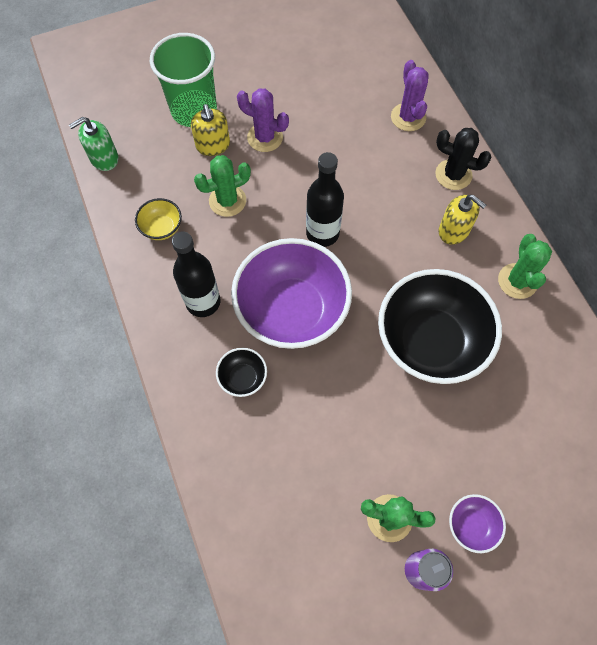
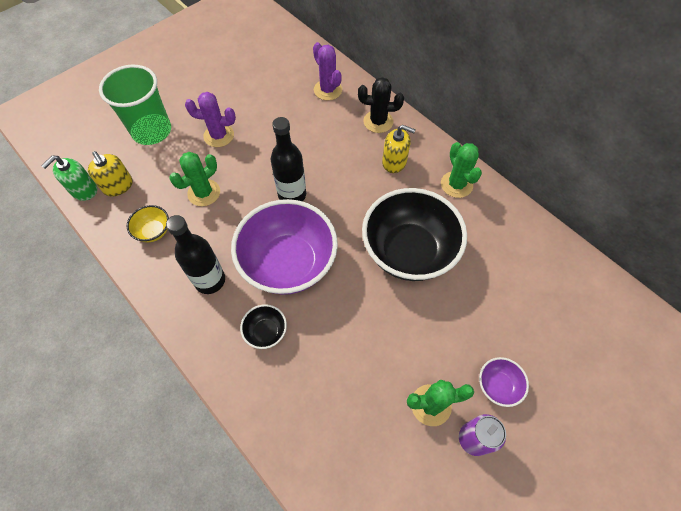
camera: 20 degrees left, 5 degrees down
yellow soap dispenser [191,104,230,156] -> yellow soap dispenser moved to [88,151,133,197]

